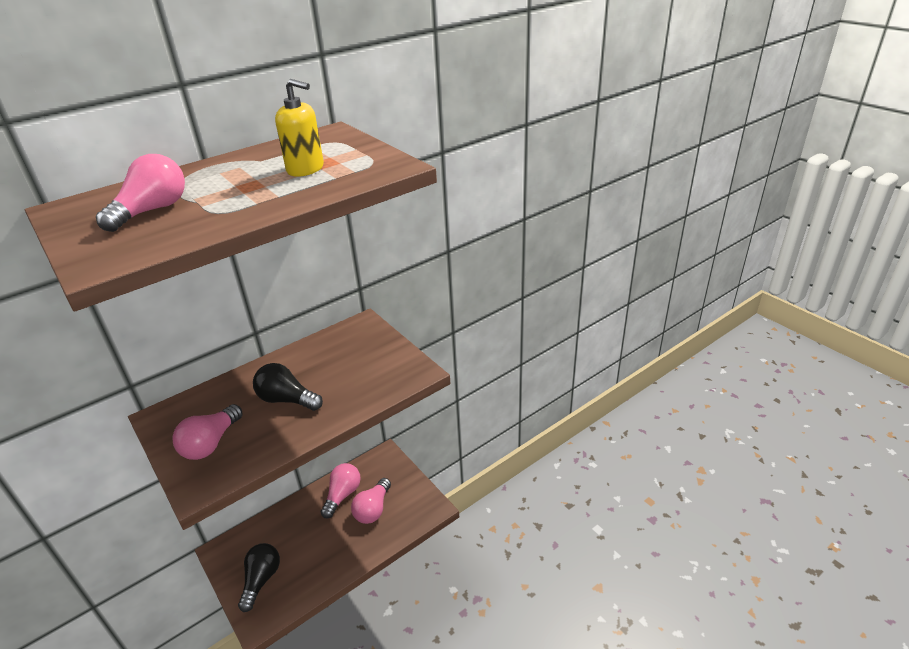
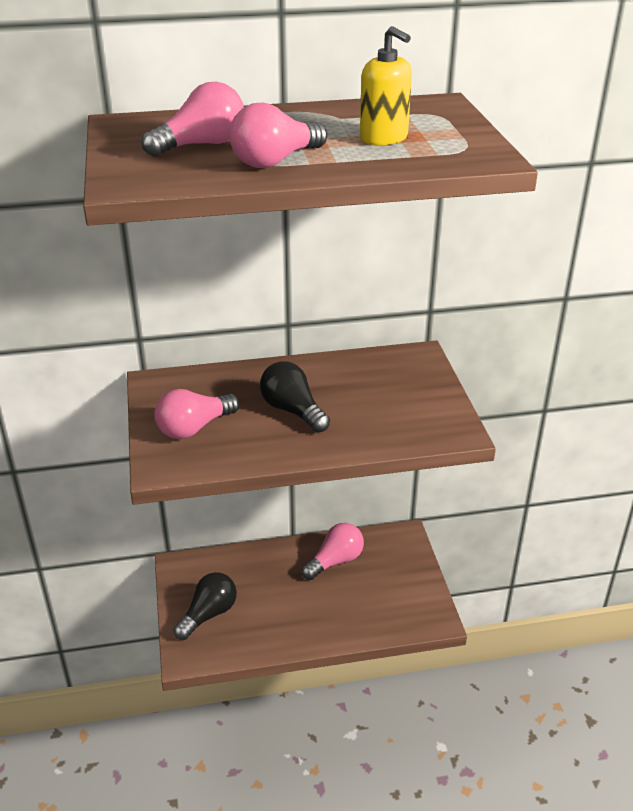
camera: 25 degrees right, 0 degrees up
pink light bulb [351,478,391,524] -> pink light bulb moved to [230,103,327,168]

